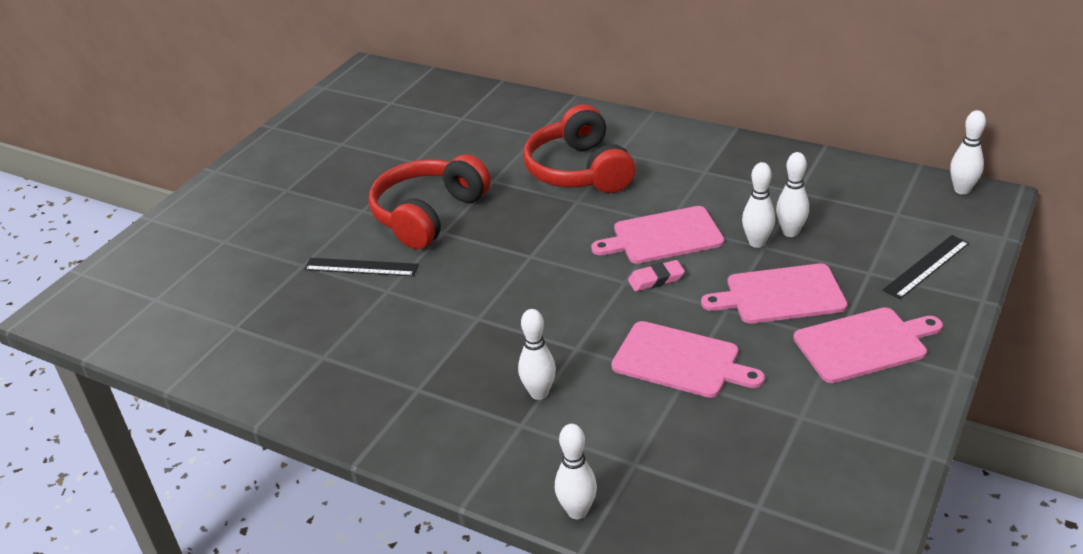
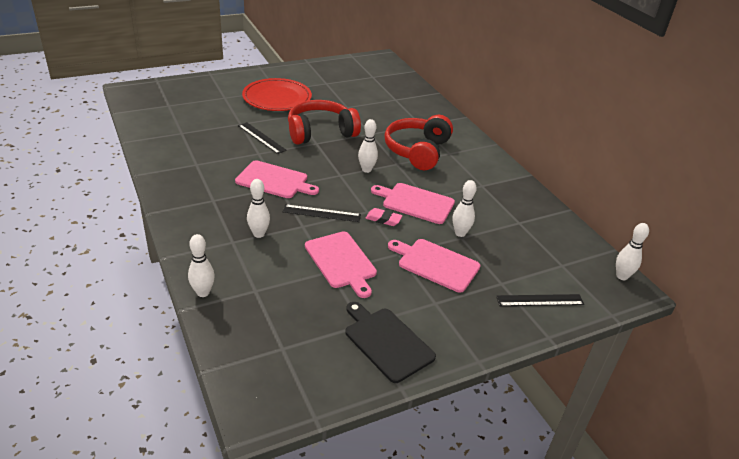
camera: 30 degrees right, 0 degrees up
white bowling pin [776,152,809,237] -> white bowling pin moved to [358,119,378,173]
pink cutting board [793,307,943,383] -> pink cutting board moved to [235,160,319,198]
none -> red plate [242,78,312,111]
none -> black ruler [283,204,361,222]
none -> black cutting board [345,302,436,383]

